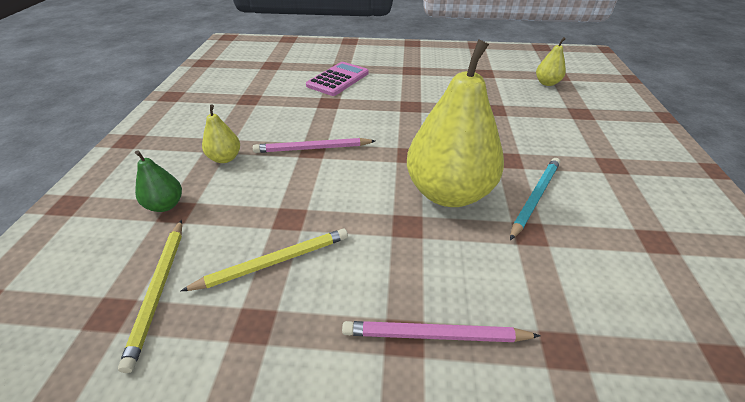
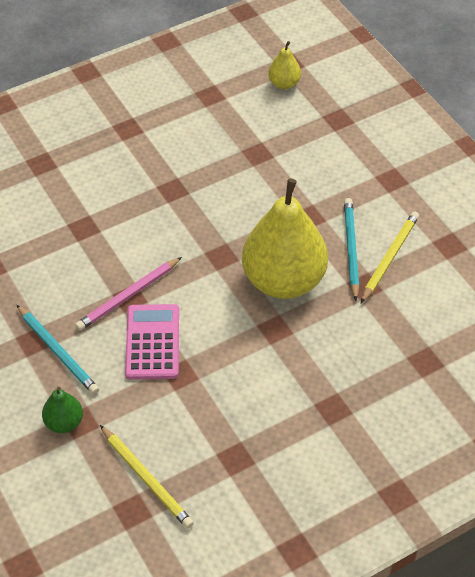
camera: 35 degrees left, 10 degrees up
yellow pencil [181,229,348,291] -> yellow pencil moved to [361,211,419,303]
yellow pear [202,105,240,163] -> turquoise pencil [17,305,99,395]
pink calculator [306,62,369,96] -> pink calculator moved to [125,304,179,380]
pink pencil [342,321,540,342] -> none

